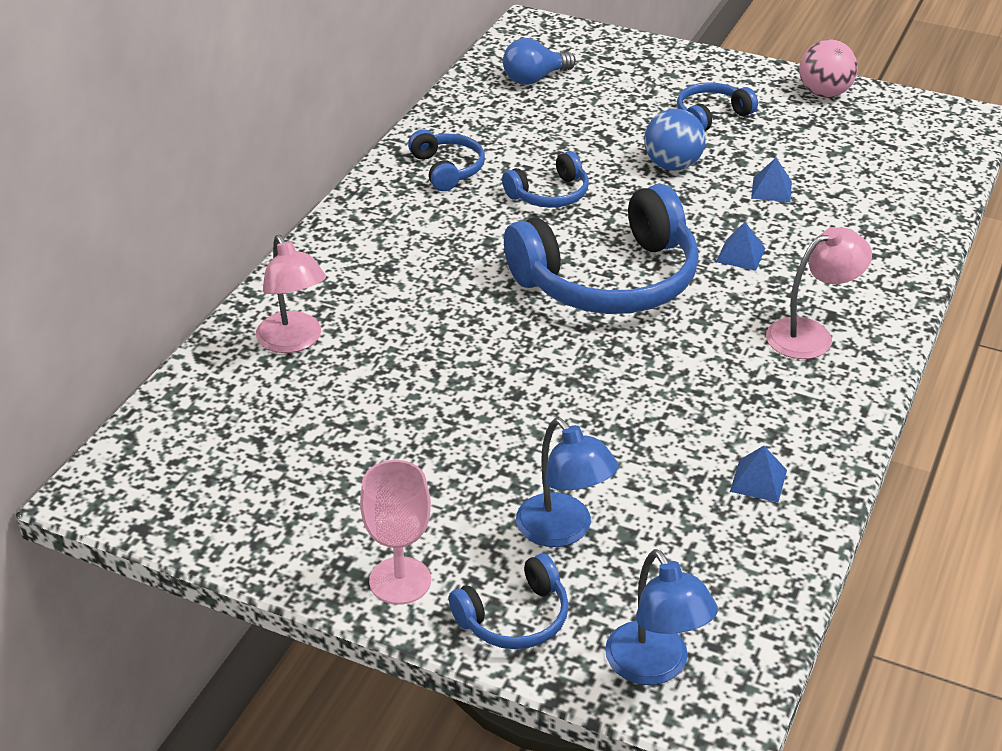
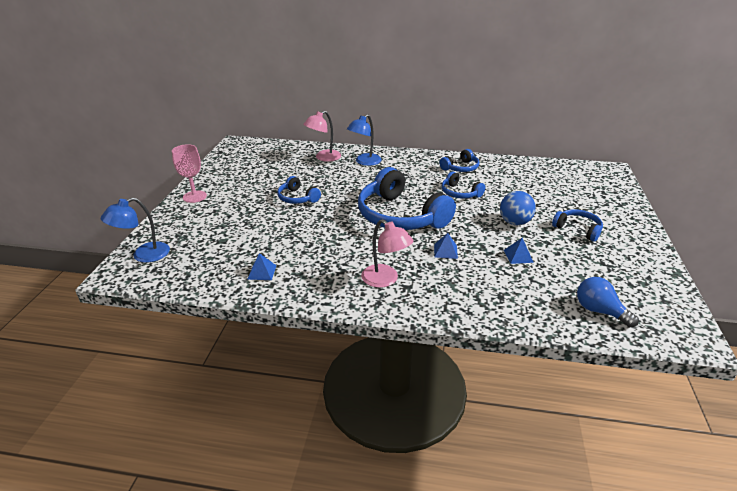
camera: 75 degrees right, 5 degrees down
blue headphones [449,553,569,649] -> blue headphones moved to [278,176,321,204]
blue light bulb [503,38,576,85] -> blue light bulb moved to [577,277,639,327]
blue lamp [516,418,619,547] -> blue lamp moved to [347,114,381,166]
pink ball [799,39,858,98] -> none

